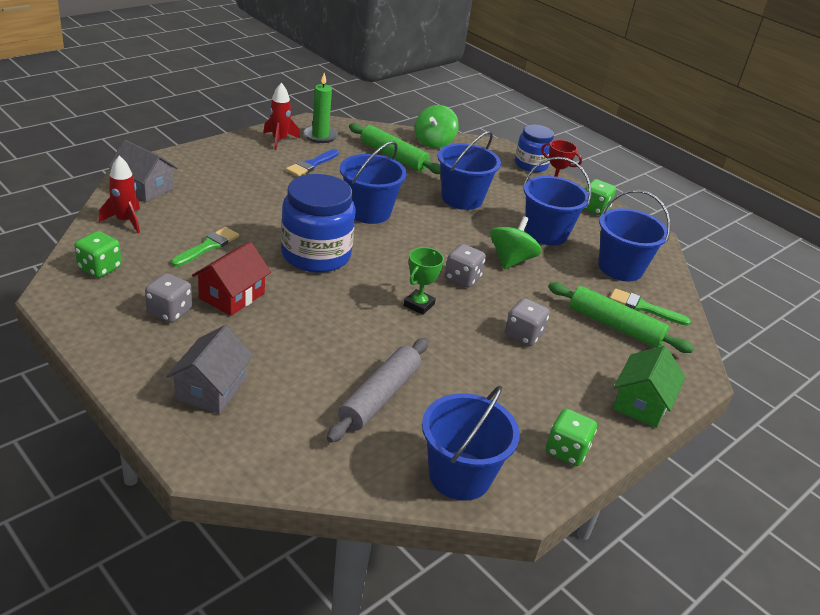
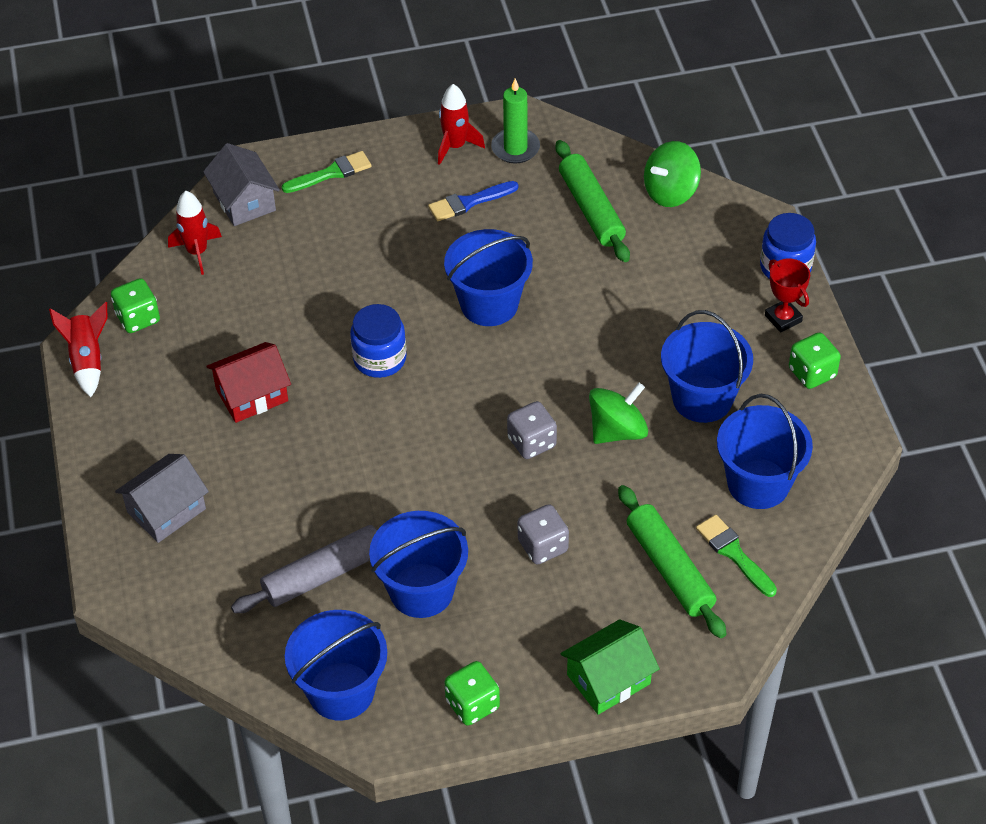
camera: 35 degrees right, 15 degrees up
grey dice [145,273,192,323] -> none
green brush [171,227,239,267] -> green brush moved to [282,151,371,193]
blue jar [281,174,356,273] -> blue jar [350,304,407,378], size x0.61
green trophy [404,247,444,315] -> none
blue bucket [438,131,501,210] -> blue bucket moved to [369,511,468,618]
none -> red rocket [49,302,107,397]

